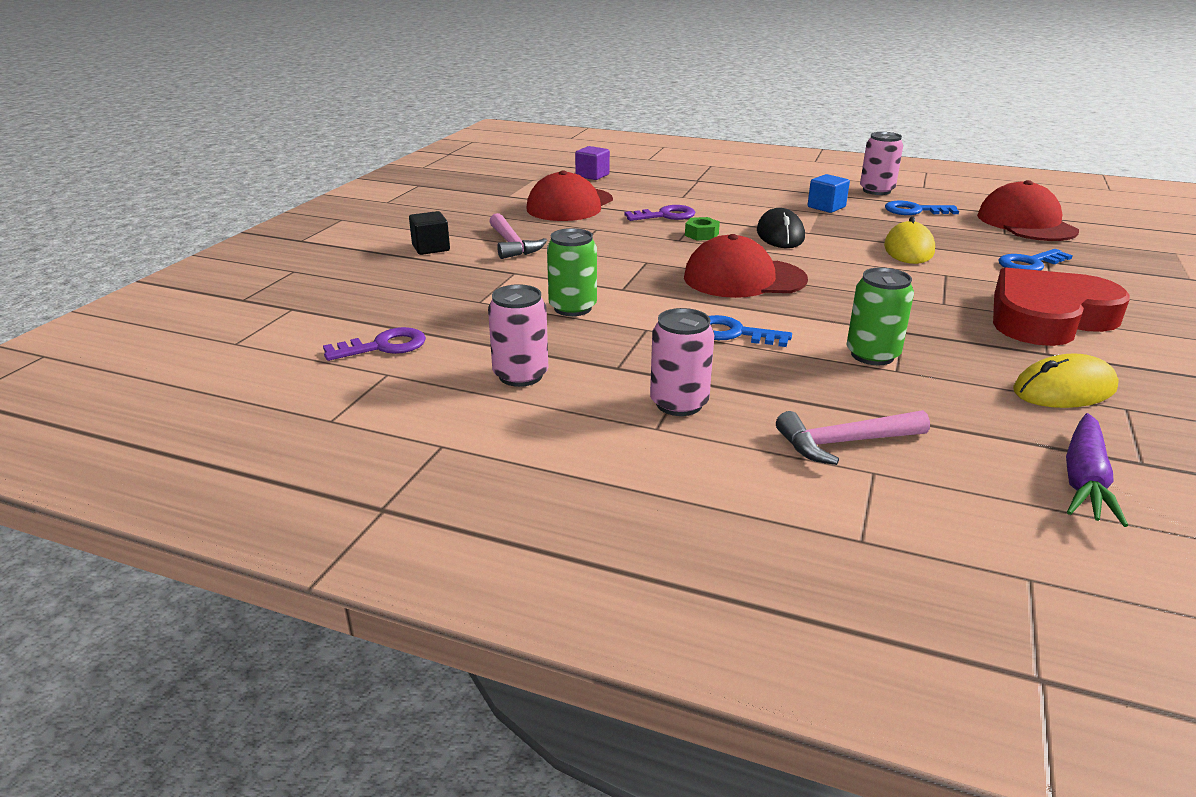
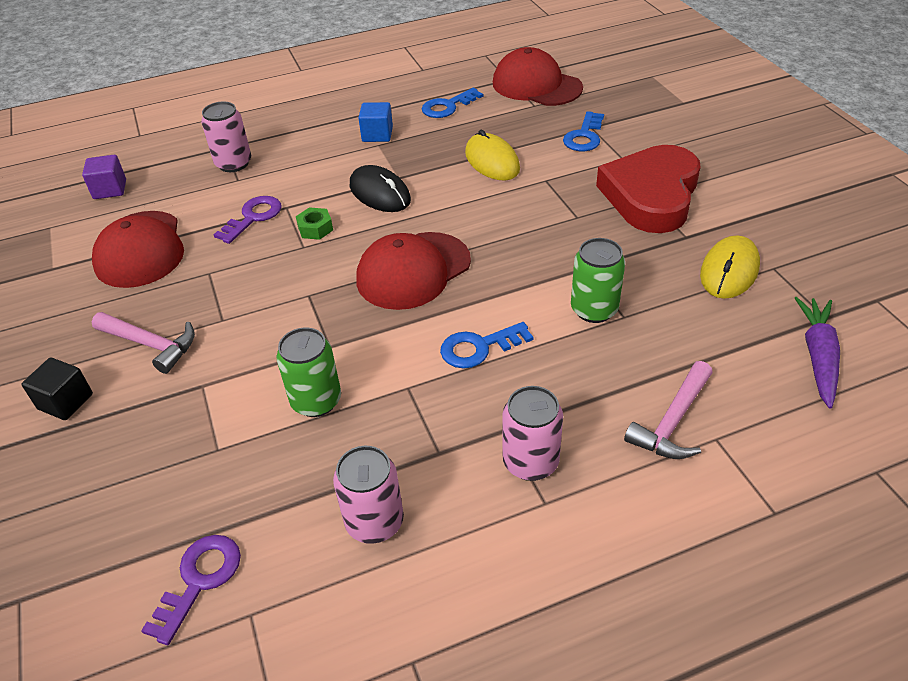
camera: 40 degrees left, 15 degrees up
pink can [860,132,903,195] -> pink can moved to [201,102,251,172]
purple carrot [1066,413,1128,527] -> purple carrot turned 150 degrees counterclockwise [795,297,840,409]

